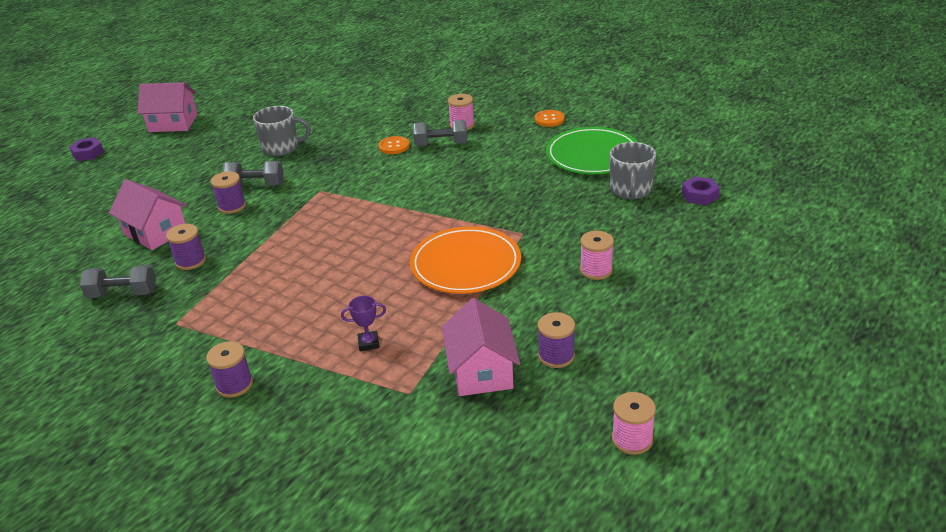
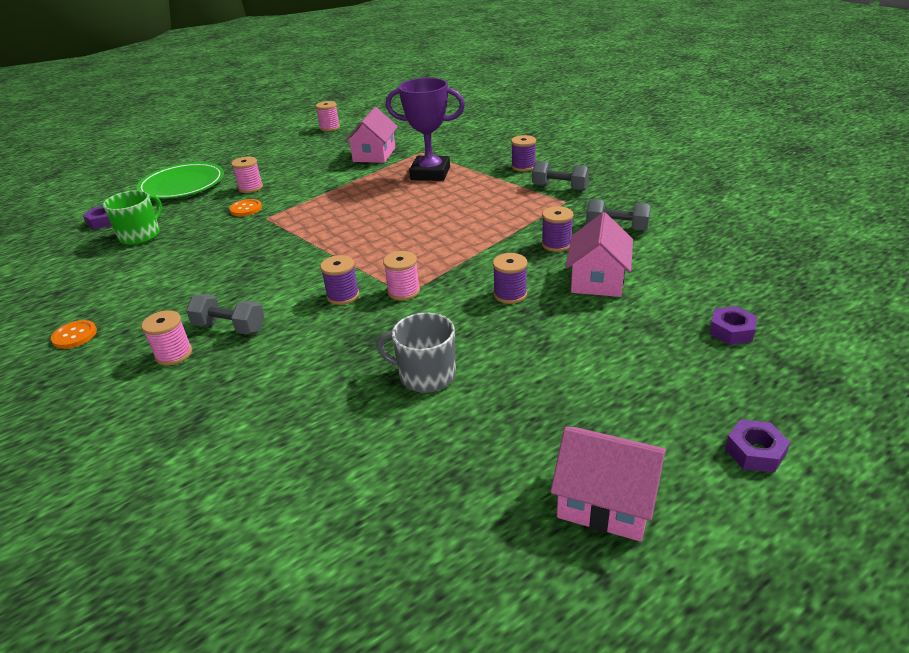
camera: 160 degrees left, 0 degrees up
pink house [109,179,187,250] -> pink house turned 45 degrees clockwise [565,212,633,297]
grey dumbbell [222,161,284,186] -> grey dumbbell moved to [532,161,590,191]
purple trophy [341,296,386,351] -> purple trophy [386,78,465,181], size x2.48
orange button [379,136,410,154] -> orange button moved to [229,199,262,216]
orange plate [410,227,521,294] -> none
purple spool [538,312,575,368] -> purple spool moved to [320,255,359,305]
green plate [546,127,638,174] -> green plate moved to [137,162,224,199]
grey mug [610,142,656,199] -> green mug [103,190,162,245]
none -> pink spool [383,251,420,301]
none -> purple nut [709,306,757,345]

